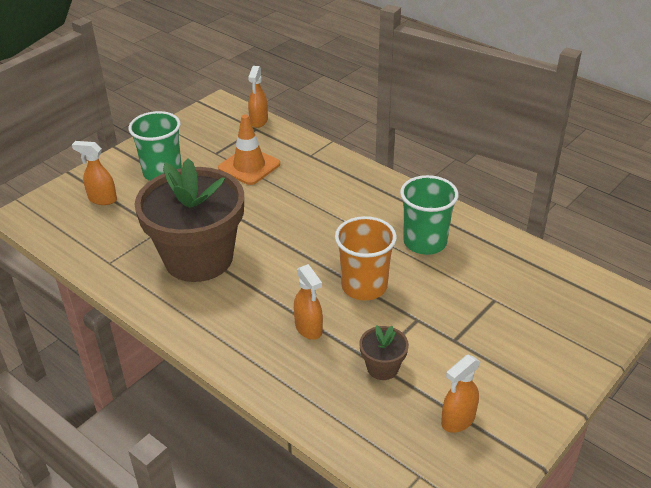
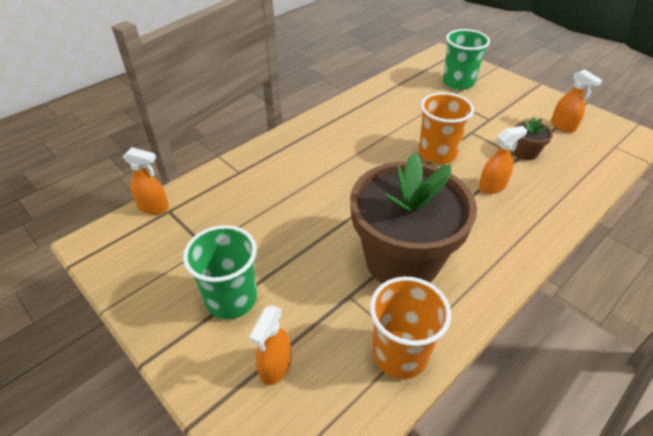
camera: 85 degrees left, 5 degrees up
orange traffic cone [218,114,280,185] -> none
green cup [400,175,459,255] -> green cup moved to [443,29,490,90]
none -> orange cup [370,276,451,379]

